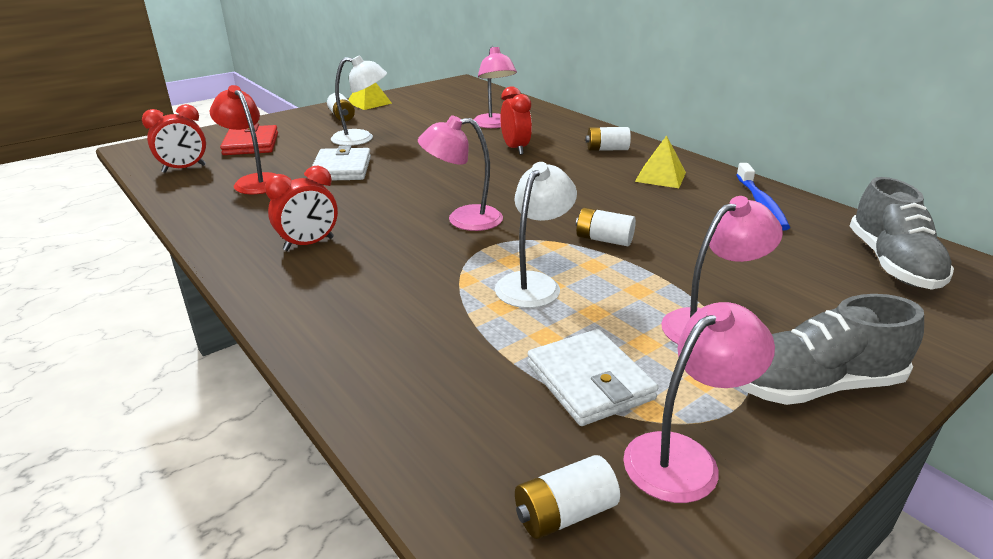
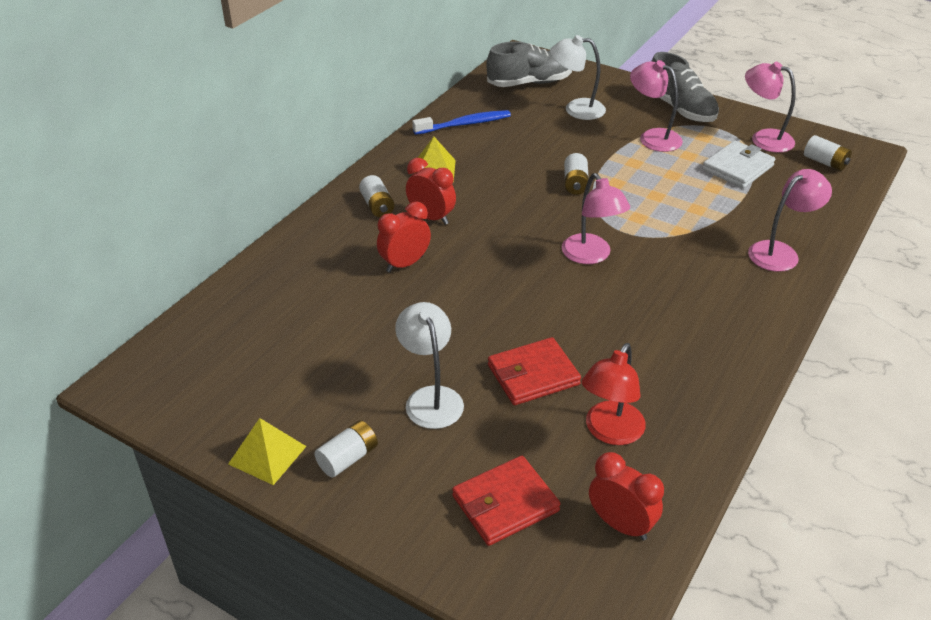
camera: 110 degrees left, 10 degrees up
red clock [265,165,338,251] -> red clock moved to [406,158,456,225]
white wallet [312,146,371,180] -> red wallet [488,337,581,405]
pink lamp [473,46,517,128] -> pink lamp moved to [748,169,832,272]
white lamp [495,162,577,308] -> white lamp moved to [550,35,606,120]

